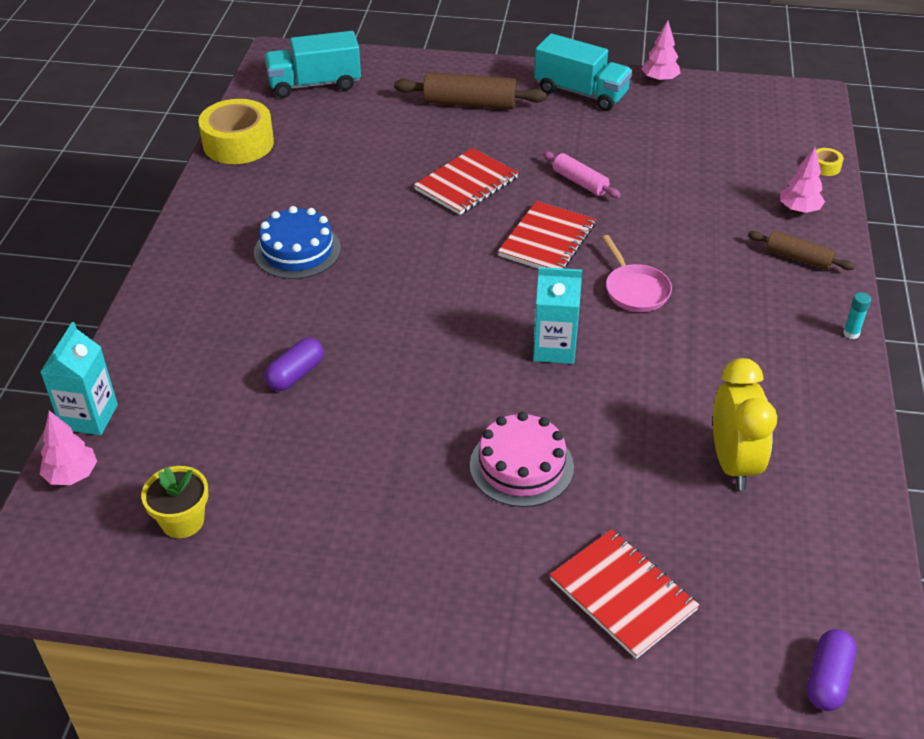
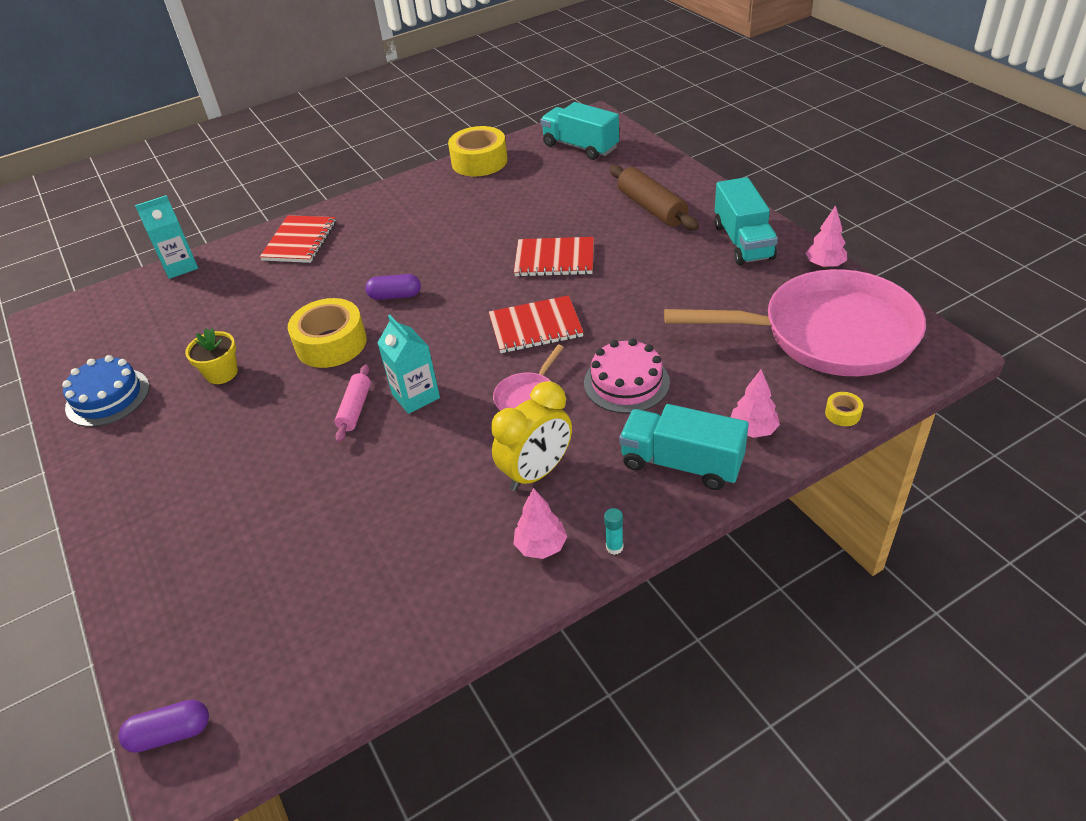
camera: 55 degrees right, 0 degrees up
pink tree [40,411,97,485] -> pink tree moved to [514,488,567,559]
yellow flower pot [141,466,208,538] -> yellow flower pot moved to [185,328,238,384]
blue cake [254,206,341,279] -> blue cake moved to [62,355,149,427]
purple capsule [265,338,324,391] -> purple capsule moved to [365,274,421,300]
pink cake [470,412,574,507] -> pink cake moved to [584,339,670,413]
pink rolling pin [543,151,621,198] -> pink rolling pin moved to [334,365,371,442]
red notebook [550,529,700,659] -> red notebook moved to [260,215,336,263]
yellow clock [713,358,777,490] -> yellow clock moved to [491,381,572,491]
brown rolling pin [748,231,855,270] -> turquoise truck [619,404,749,490]
none -> yellow tape [288,298,367,368]
none -> pink pan [664,269,926,376]

